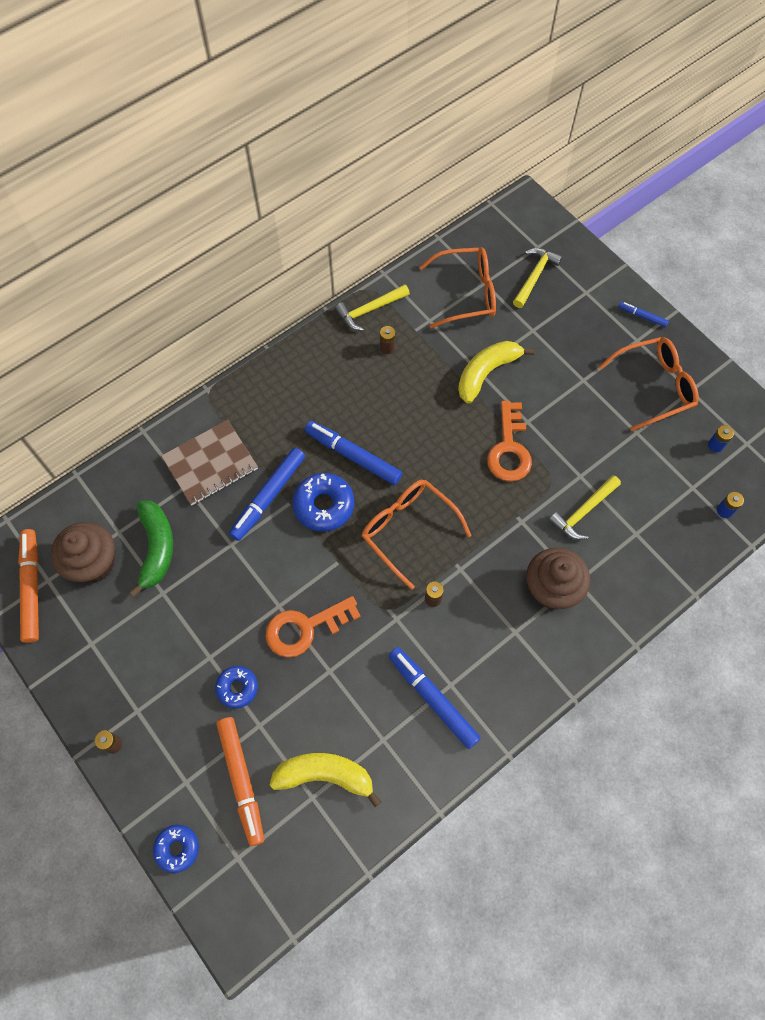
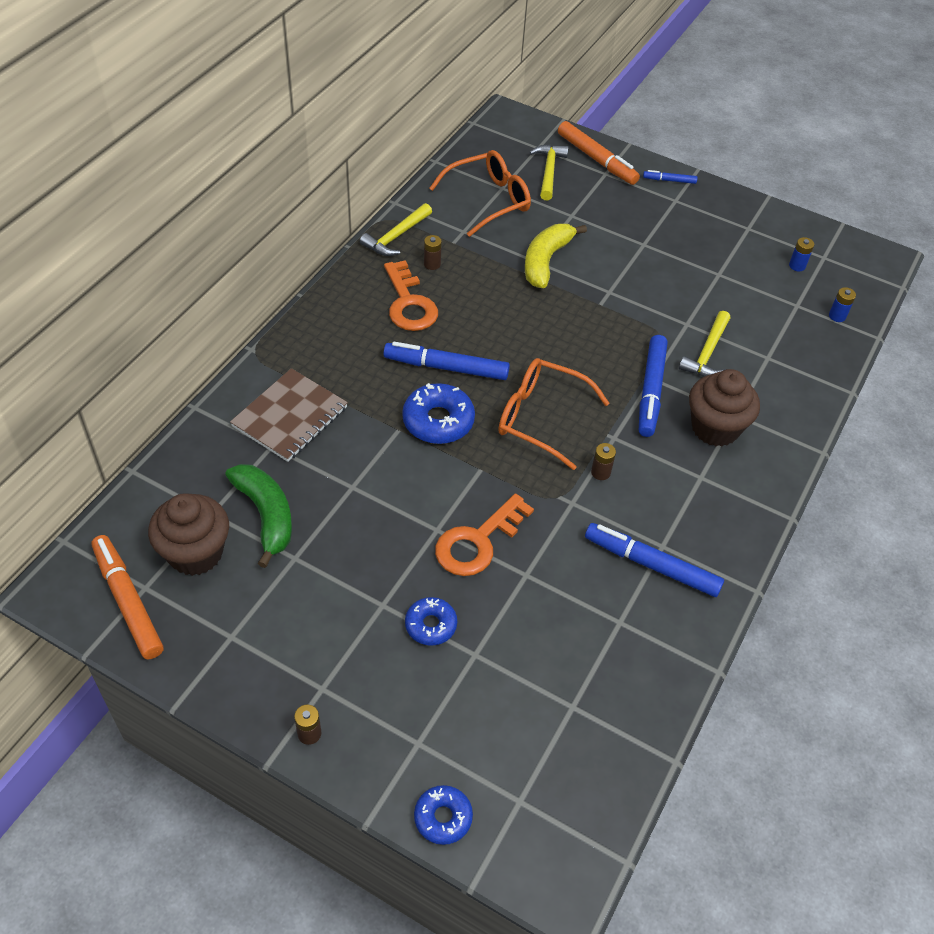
camera: 25 degrees left, 15 degrees down
orange marker [216,717,264,846] -> orange marker moved to [558,121,640,185]
blue marker [229,447,305,541] -> blue marker moved to [639,335,668,437]
yellow banana [270,753,381,807] -> none
orange key [487,401,532,481] -> orange key moved to [384,260,438,331]
orange glasses [599,337,699,431] -> none

